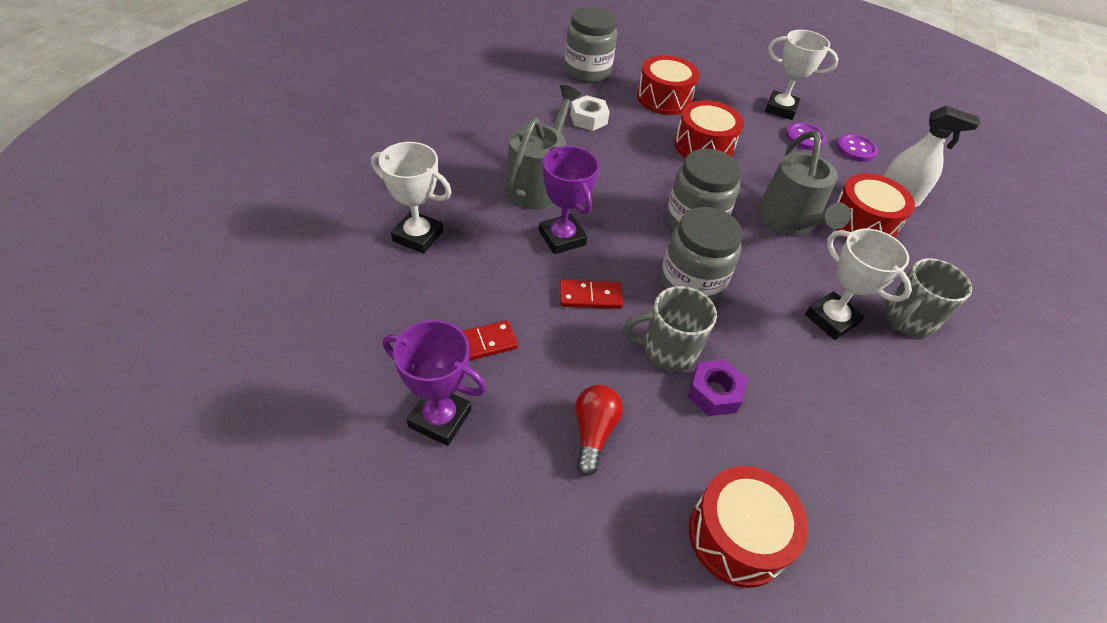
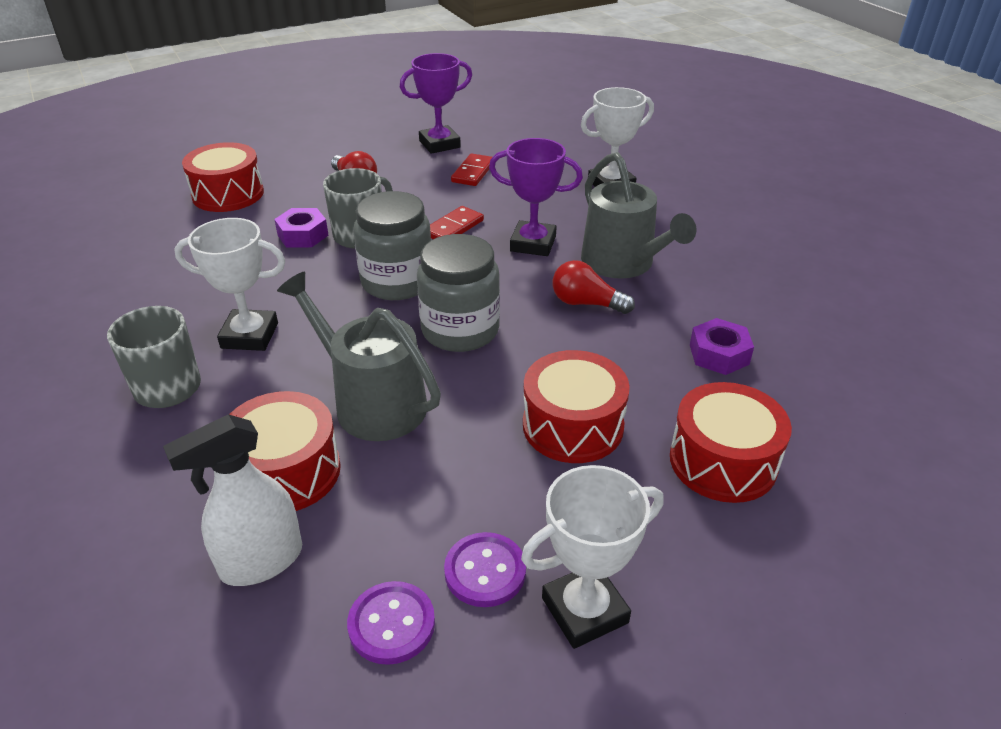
camera: 135 degrees right, 10 degrees down
grey jar [564,7,617,83] -> none
white nut [570,95,610,131] -> purple nut [690,318,754,375]
none -> red light bulb [553,260,635,314]

